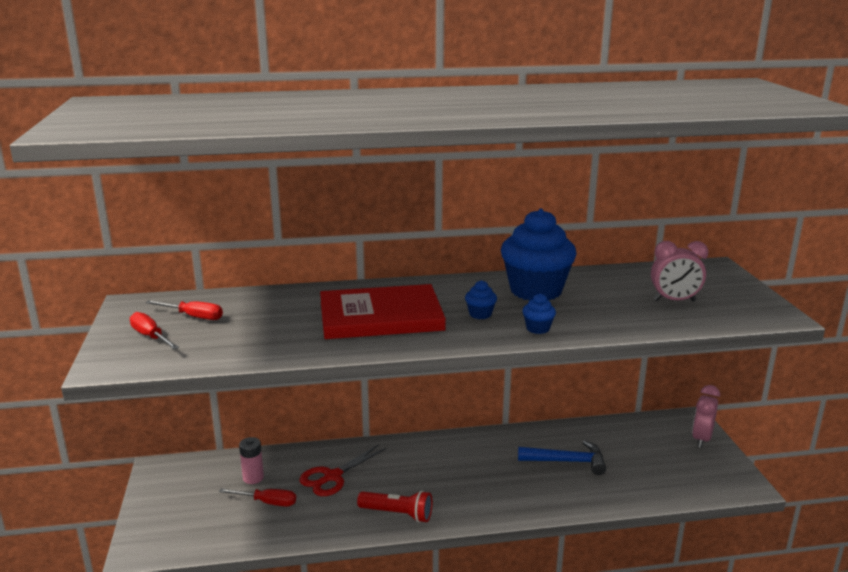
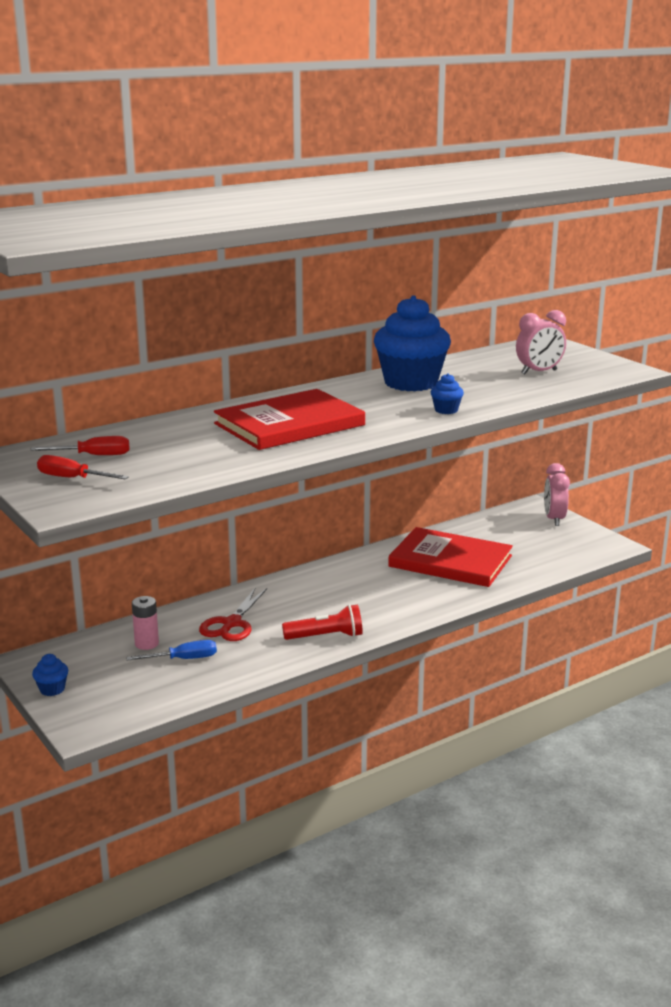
camera: 25 degrees left, 0 degrees up
red screwdriver [219,489,296,507] -> blue screwdriver [126,640,217,661]
blue cupcake [465,280,497,319] -> blue cupcake moved to [32,654,68,696]
blue hammer [518,440,606,475] -> red book [388,527,513,587]

